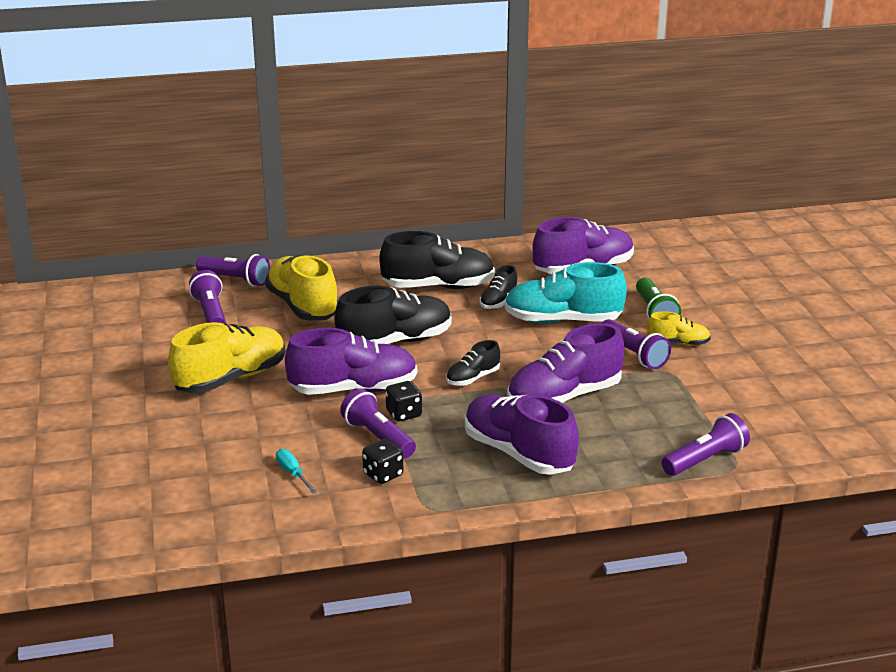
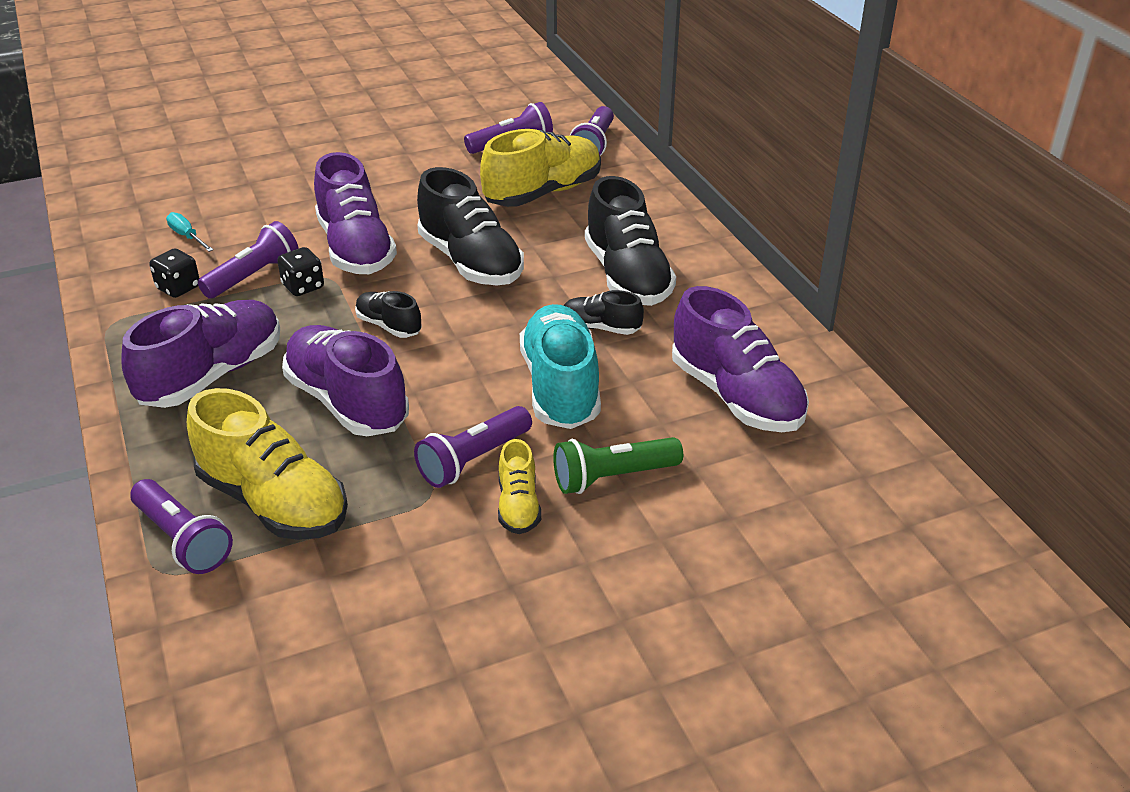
camera: 80 degrees right, 10 degrees up
yellow shoe [168,322,286,393] -> yellow shoe moved to [187,388,348,540]
turquoise screwdriver [276,449,318,494] -> turquoise screwdriver turned 90 degrees counterclockwise [166,212,213,252]

